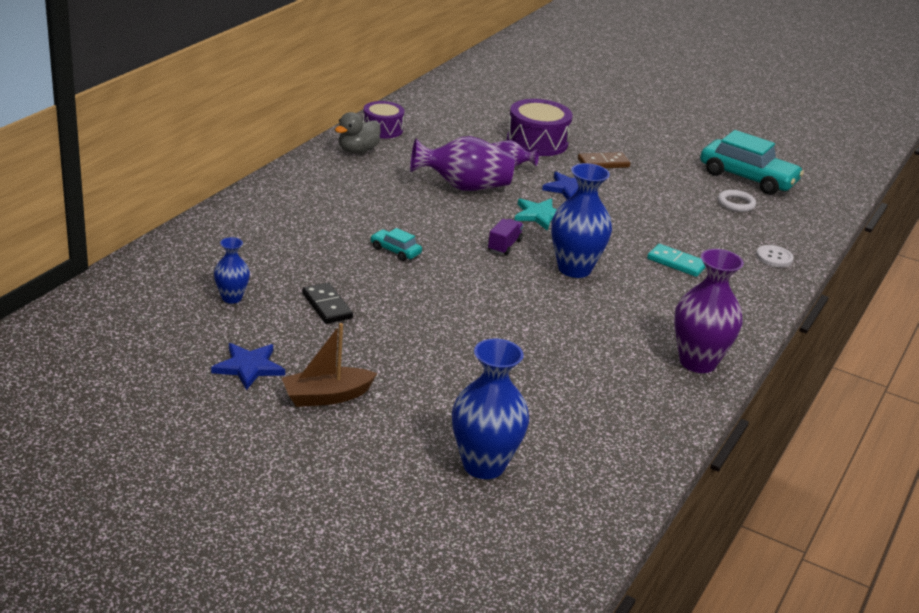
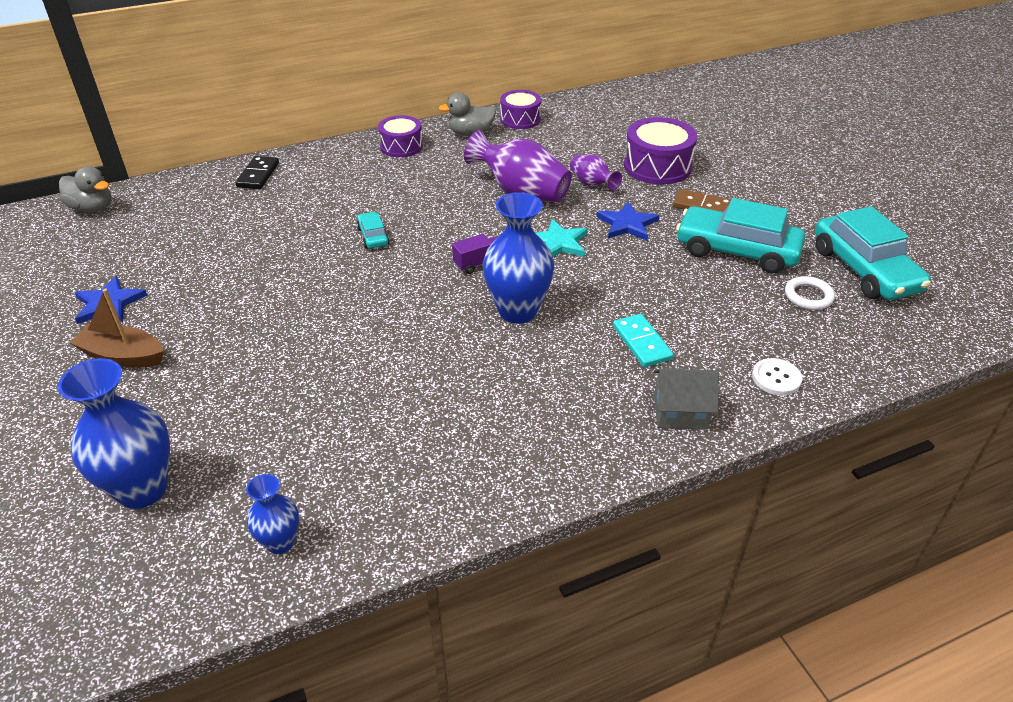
camera: 40 degrees right, 10 degrees up
blue vase [214,237,250,304] -> blue vase moved to [246,474,299,554]
black domino [302,283,353,324] -> black domino moved to [235,156,279,189]
purple vase [674,249,744,373] -> none
none -> grey duck [59,166,112,213]
none -> purple drum [378,115,423,157]
none -> grey house [654,369,719,429]
none -> turquoise car [676,198,805,274]

